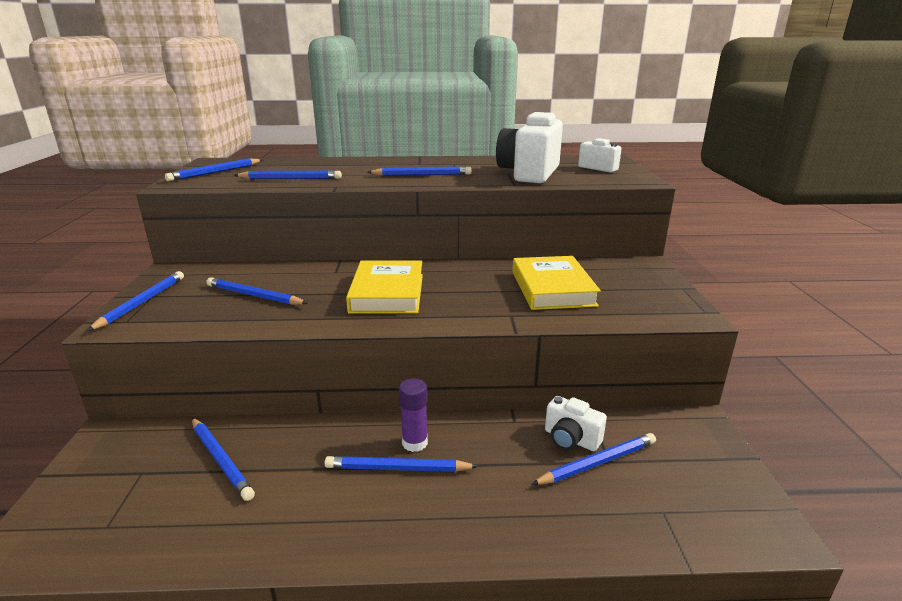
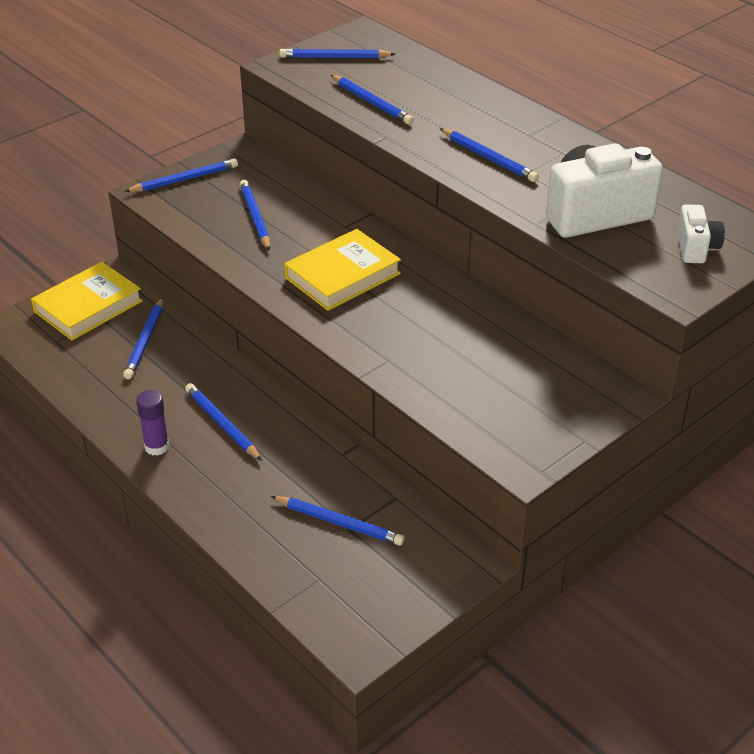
camera: 50 degrees right, 15 degrees up
purple glue stick [399,379,428,452] -> purple glue stick moved to [136,390,170,456]
yellow book [513,256,601,310] -> yellow book moved to [31,262,143,340]
white camera [545,396,607,451] -> none

